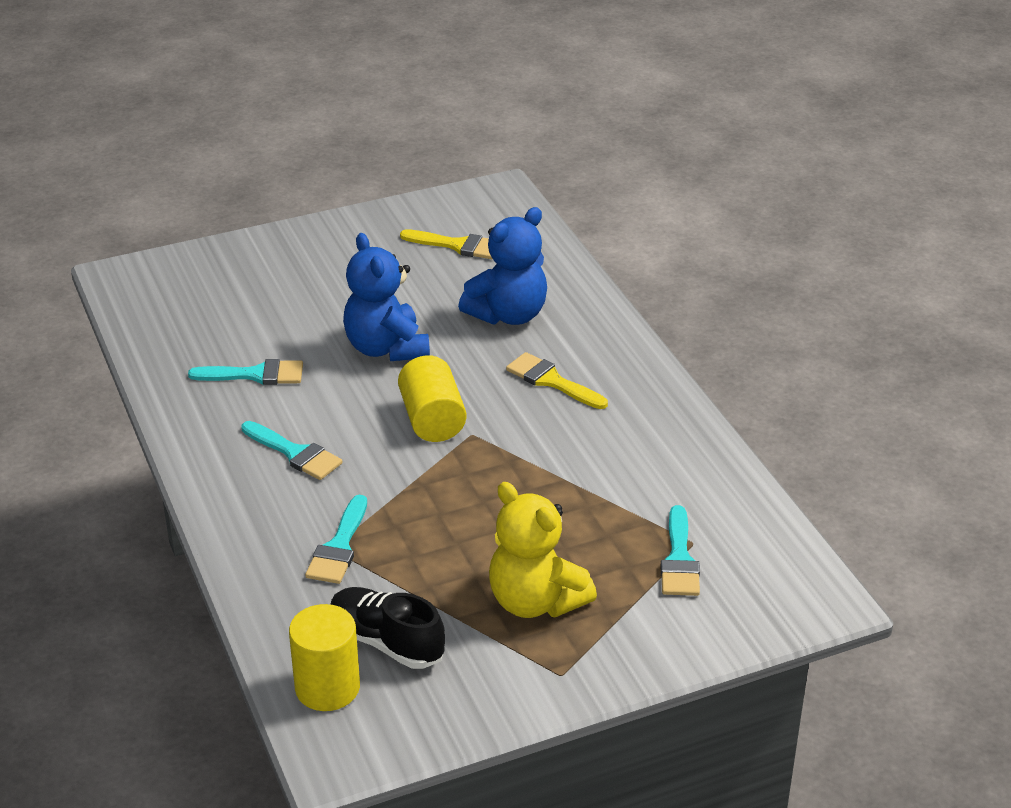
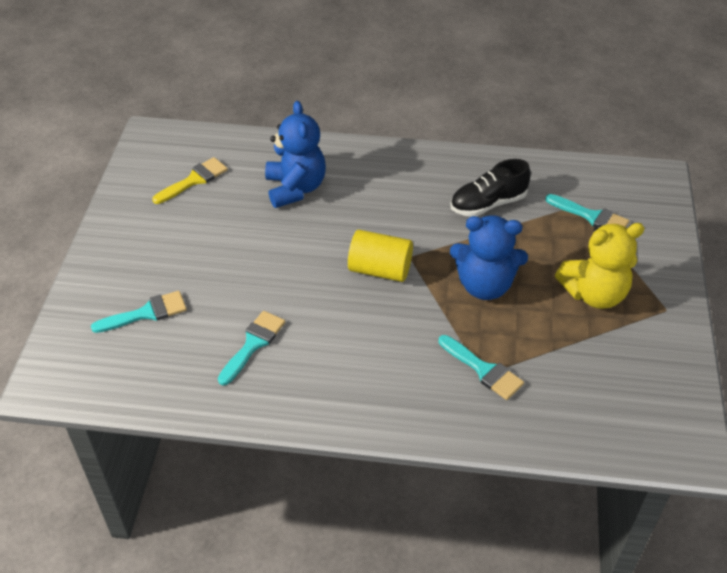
camera: 60 degrees left, 10 degrees up
turquoise brush [241,421,342,480] -> turquoise brush moved to [91,291,187,333]
yellow cylinder [289,604,360,711] -> none
black shoe [330,587,445,669] -> black shoe moved to [450,159,531,217]
blue teddy bear [343,233,430,361] -> blue teddy bear moved to [450,215,528,300]
yellow brush [506,352,608,409] -> none

